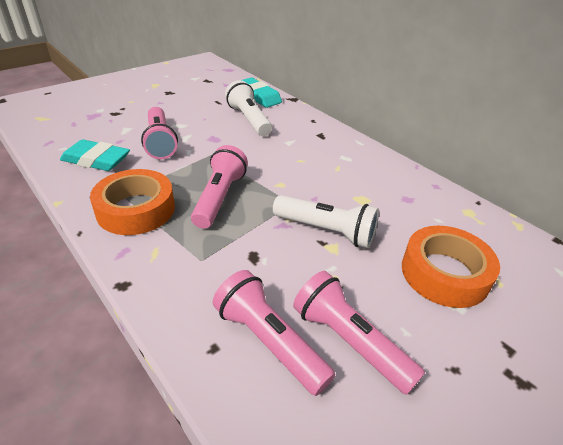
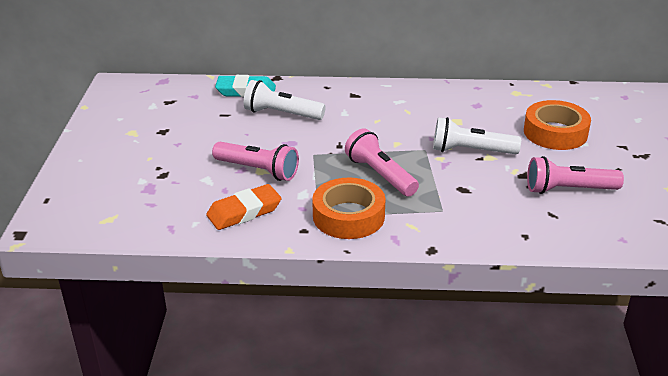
camera: 45 degrees left, 5 degrees down
turquoise eraser [60,139,130,171] -> orange eraser [206,184,282,230]
pink flashlight [213,270,335,396] -> none
white flashlight [273,195,379,248] -> white flashlight turned 150 degrees counterclockwise [433,117,521,154]

